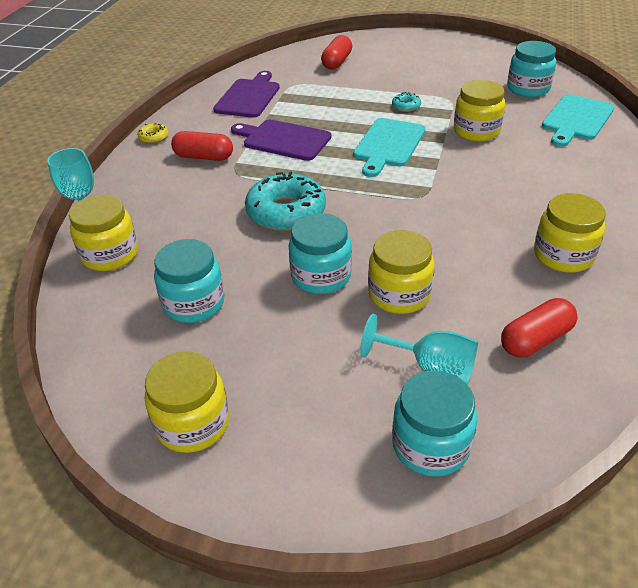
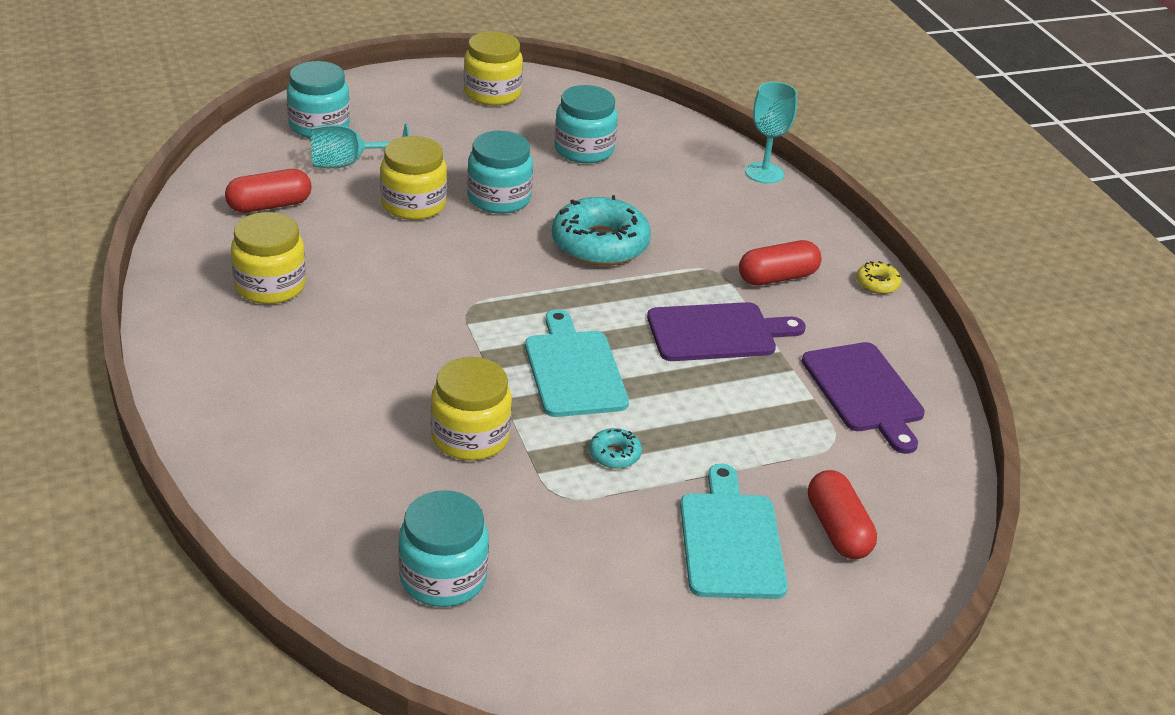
camera: 140 degrees right, 5 degrees down
yellow jar [69,195,138,271] -> none
red capsule [501,298,578,357] -> red capsule turned 45 degrees clockwise [225,169,312,213]
turquoise cutting board [542,94,614,147] -> turquoise cutting board moved to [680,464,788,599]

